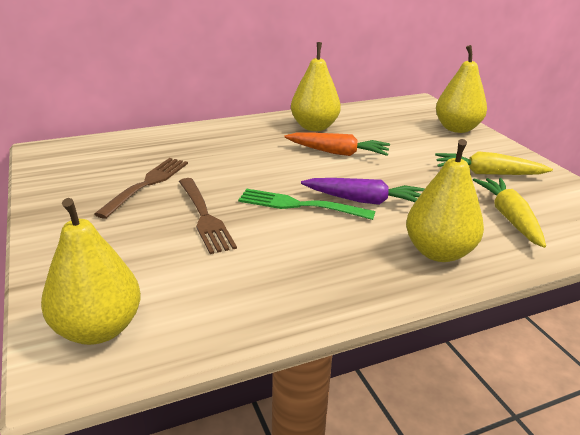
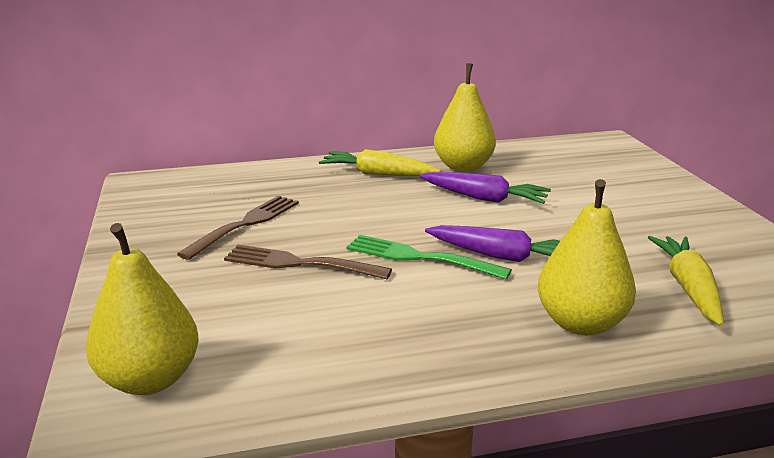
camera: 10 degrees right, 5 degrees down
brown fork [179,178,237,254] -> brown fork turned 120 degrees clockwise [224,245,392,279]
orange carrot [285,133,390,156] -> purple carrot [420,172,551,204]
yellow carrot [435,151,553,175] -> yellow carrot moved to [319,149,441,176]
yellow pear [436,45,487,133] -> none

